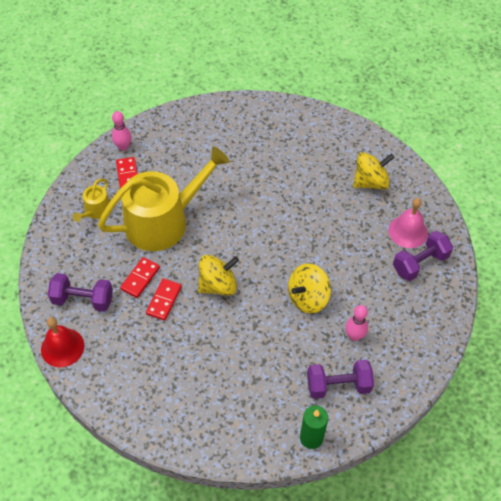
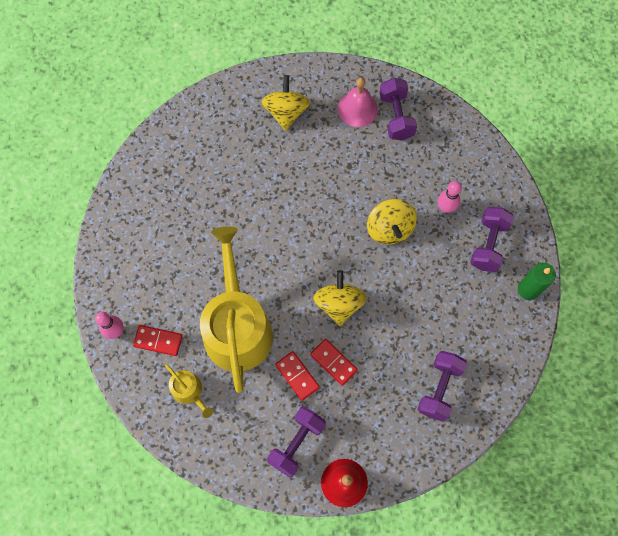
camera: 65 degrees left, 15 degrees up
none -> purple dumbbell [418,351,467,421]

